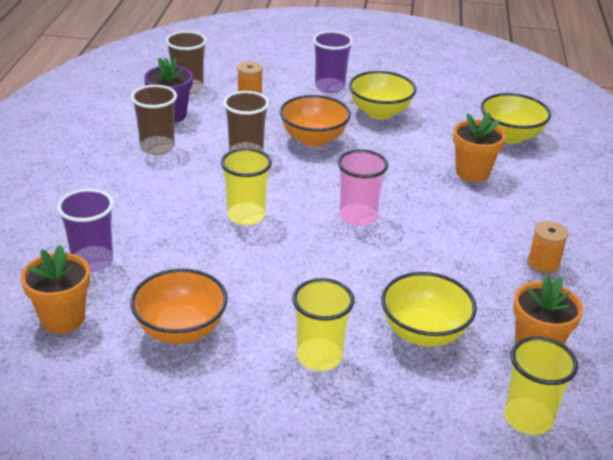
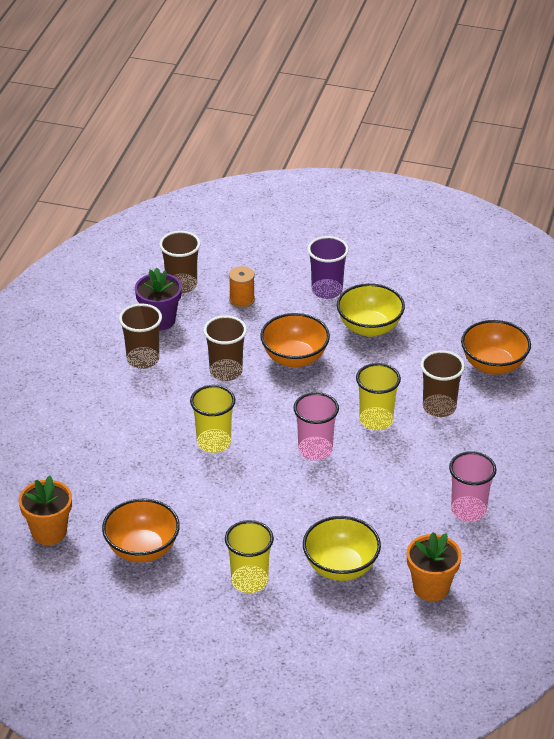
camera: 10 degrees right, 5 degrees up
purple cup [57,189,114,272] -> none
orange flower pot [453,113,506,182] -> brown cup [420,350,465,417]
yellow bowl [481,93,551,144] -> orange bowl [461,320,531,375]
yellow cup [504,336,578,435] -> yellow cup moved to [356,363,401,430]
orange spool [527,221,568,274] -> pink cup [449,451,497,522]

